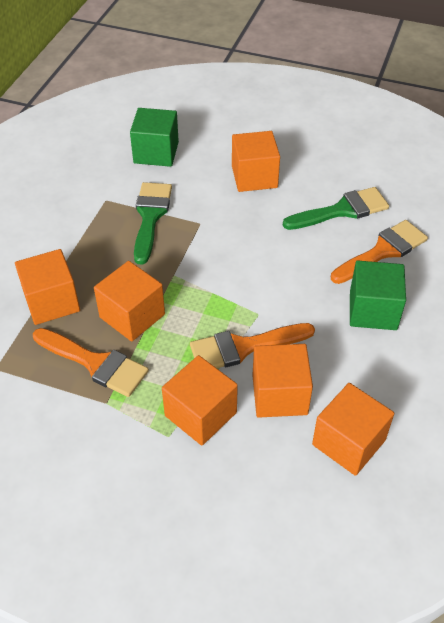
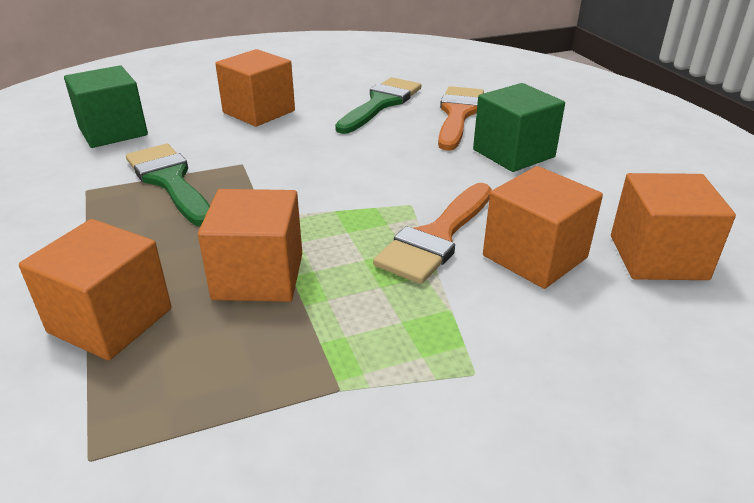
camera: 40 degrees left, 15 degrees down
orange brush [33,328,149,397] -> none
orange cube [162,355,238,446] -> none

